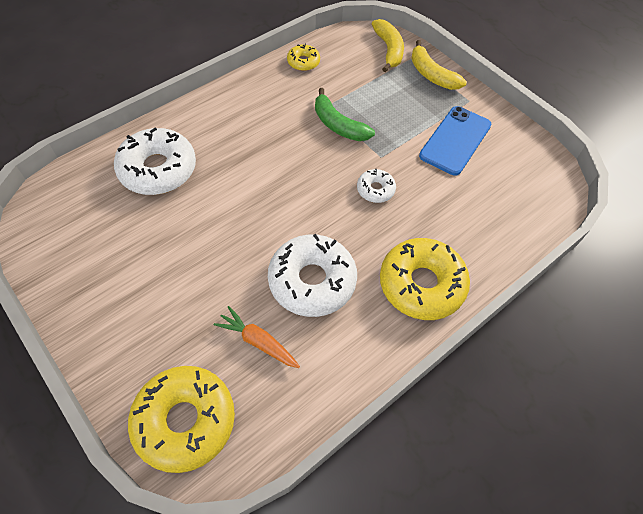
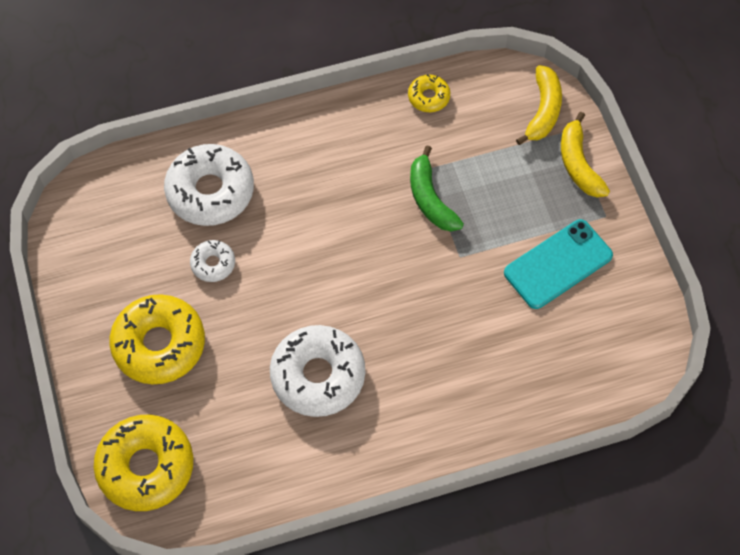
camera: 25 degrees right, 5 degrees up
orange carrot [214,306,300,368] -> none
white donut [357,168,396,203] -> white donut moved to [190,240,235,282]
yellow donut [380,238,470,320] -> yellow donut moved to [109,294,205,384]
blue phone [419,106,491,176] -> turquoise phone [504,219,613,309]

